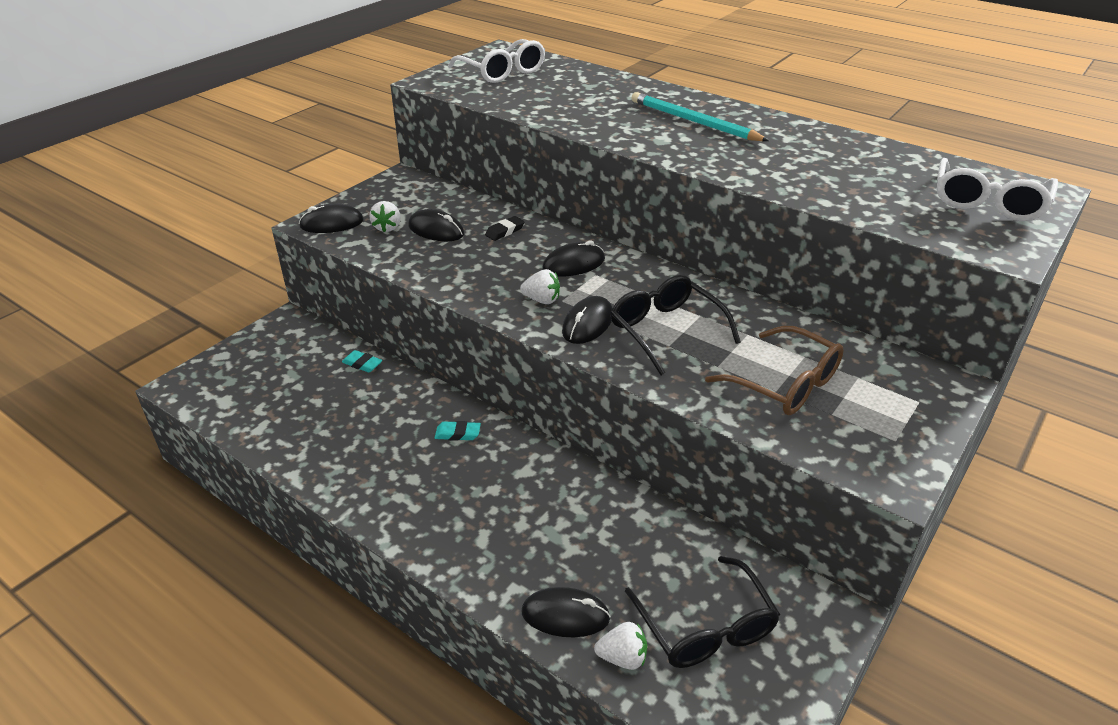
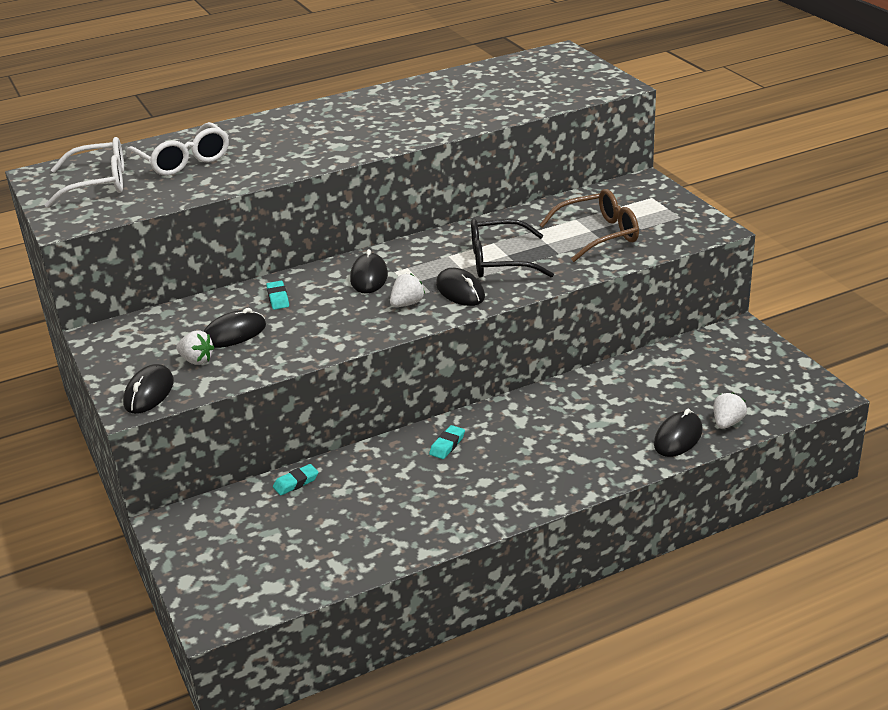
camera: 60 degrees left, 5 degrees down
black eraser [485,216,524,241] -> turquoise eraser [266,281,289,310]
black glasses [625,556,780,668] -> none
turquoise pencil [632,92,769,141] -> none
white glasses [937,158,1058,221] -> white glasses moved to [126,122,229,176]

